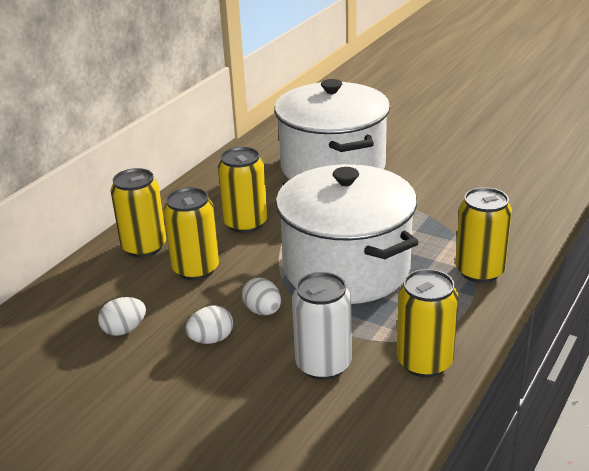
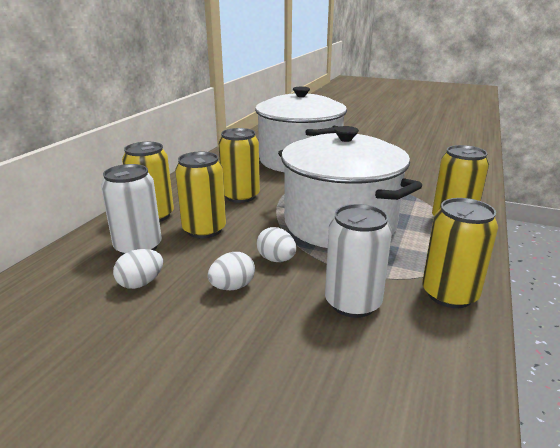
camera: 10 degrees left, 5 degrees down
none -> white can [101,164,162,255]

